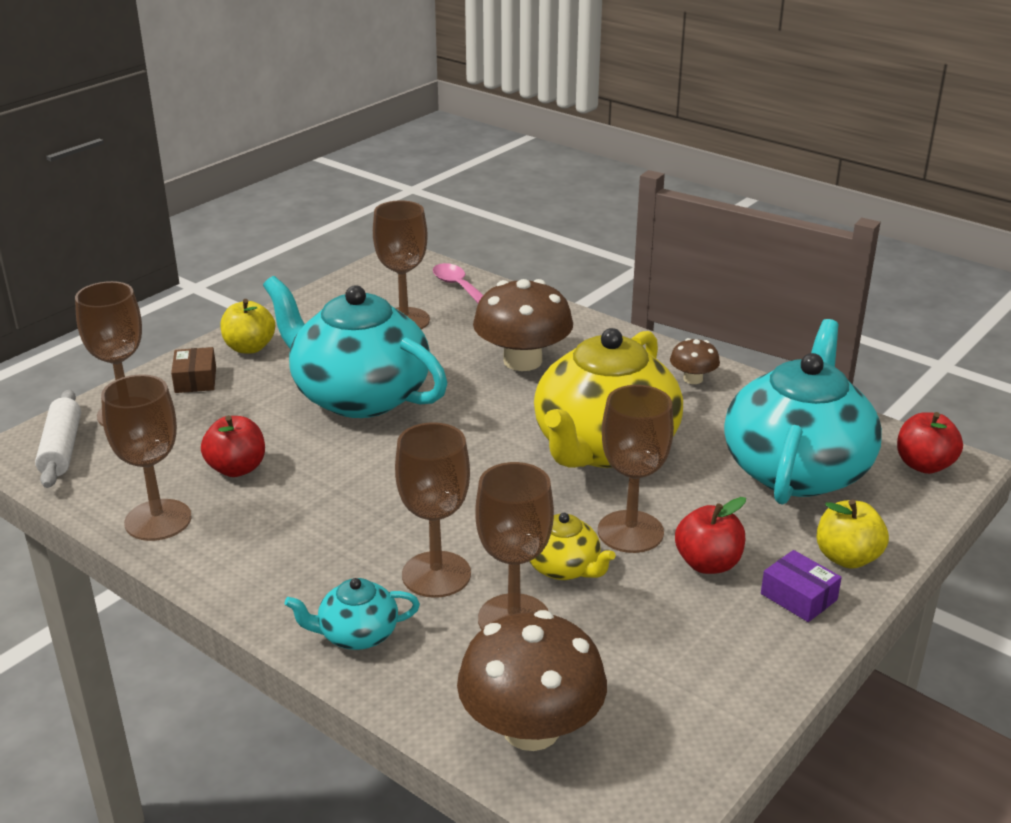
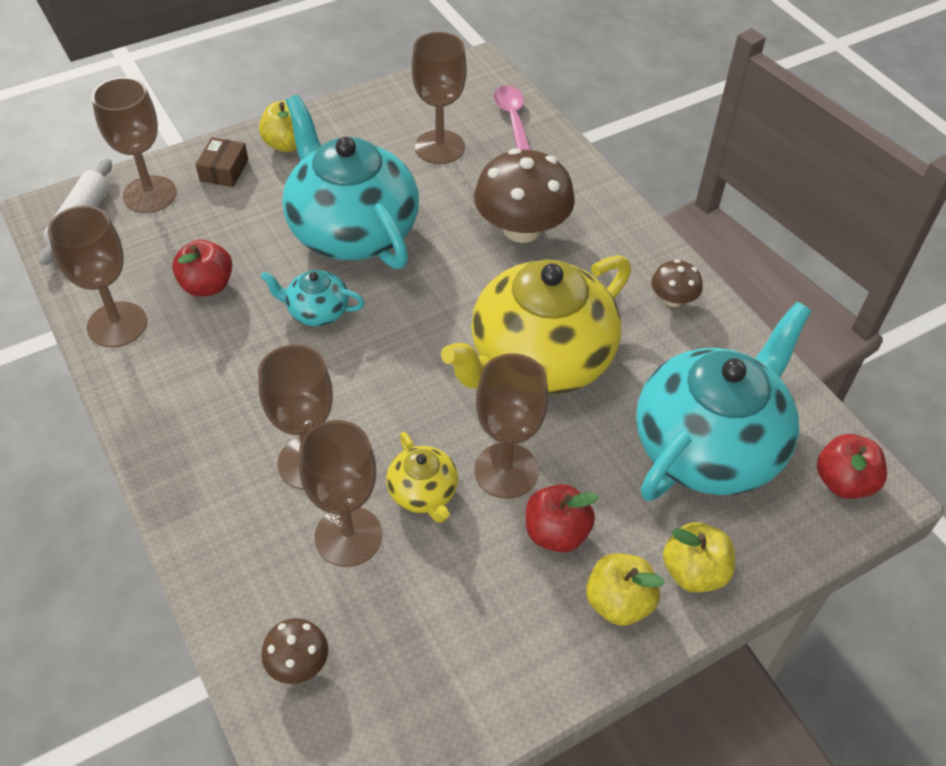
camera: 20 degrees right, 20 degrees up
turquoise teapot [284,578,420,650] -> turquoise teapot moved to [260,270,365,326]
brown mushroom [457,610,607,751] -> brown mushroom [261,618,328,684], size x0.49
purple box [761,550,842,622] -> yellow apple [586,553,665,626]

